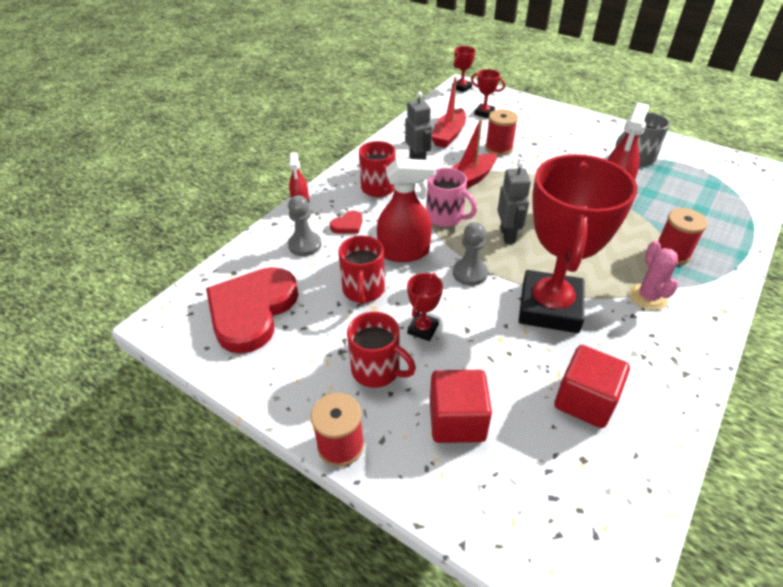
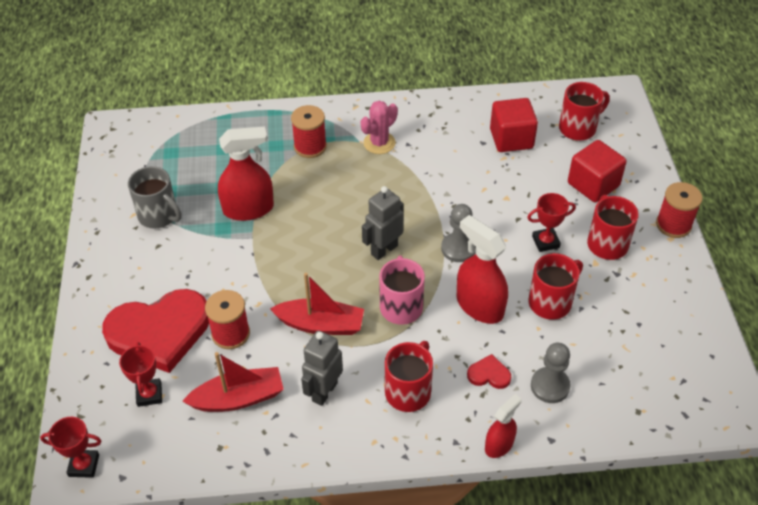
camera: 130 degrees left, 5 degrees up
red heart [206,267,299,353] -> red heart moved to [102,289,209,373]
red trophy [519,154,638,333] -> none
none -> red mug [559,82,610,140]

